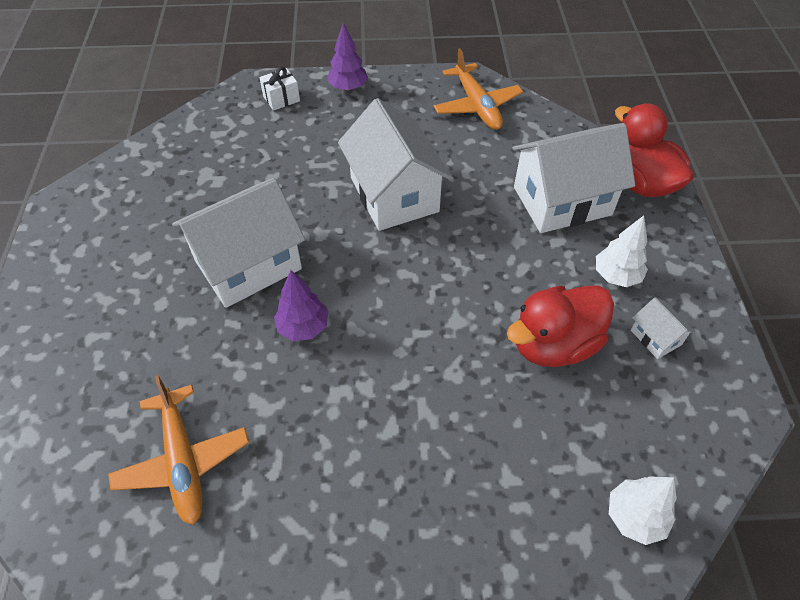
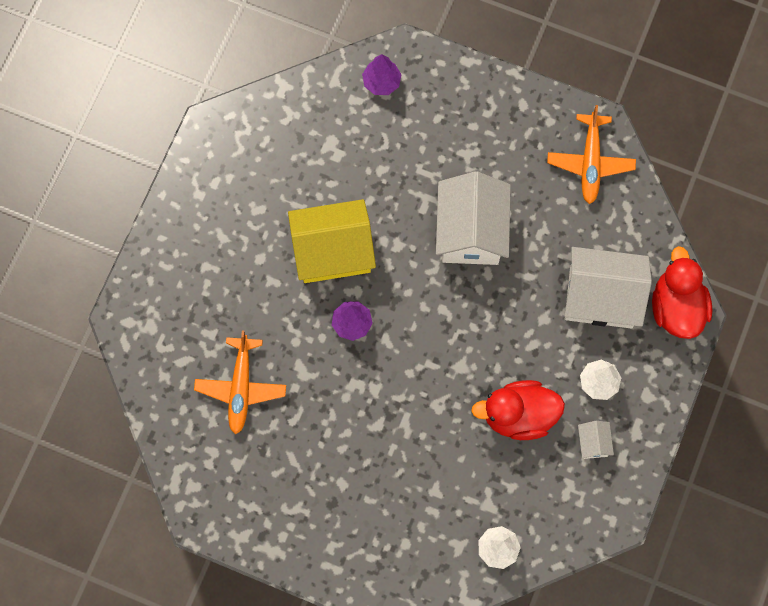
camera: 25 degrees right, 20 degrees up
white house [172,178,305,308] -> yellow house [288,199,376,283]
white gift [259,67,300,111] -> none
purple tree [327,23,368,91] -> purple tree moved to [362,54,402,95]

